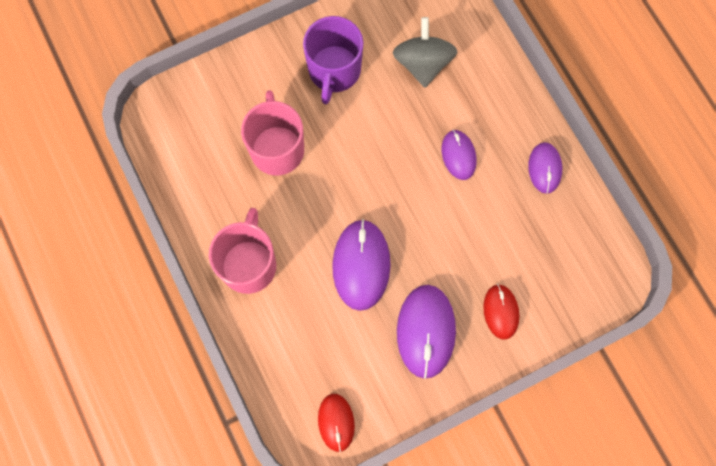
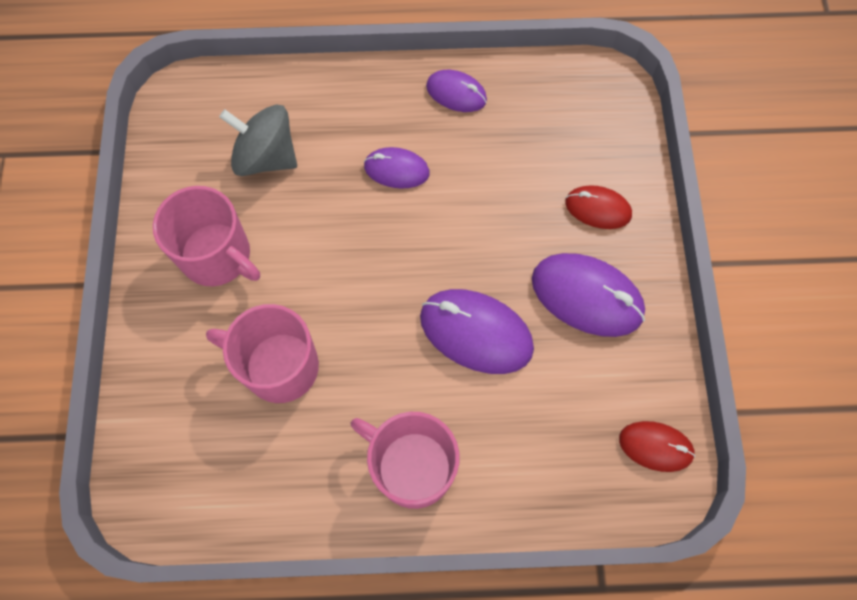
camera: 65 degrees left, 5 degrees down
purple mug [303,16,363,104] -> pink mug [153,186,260,286]

